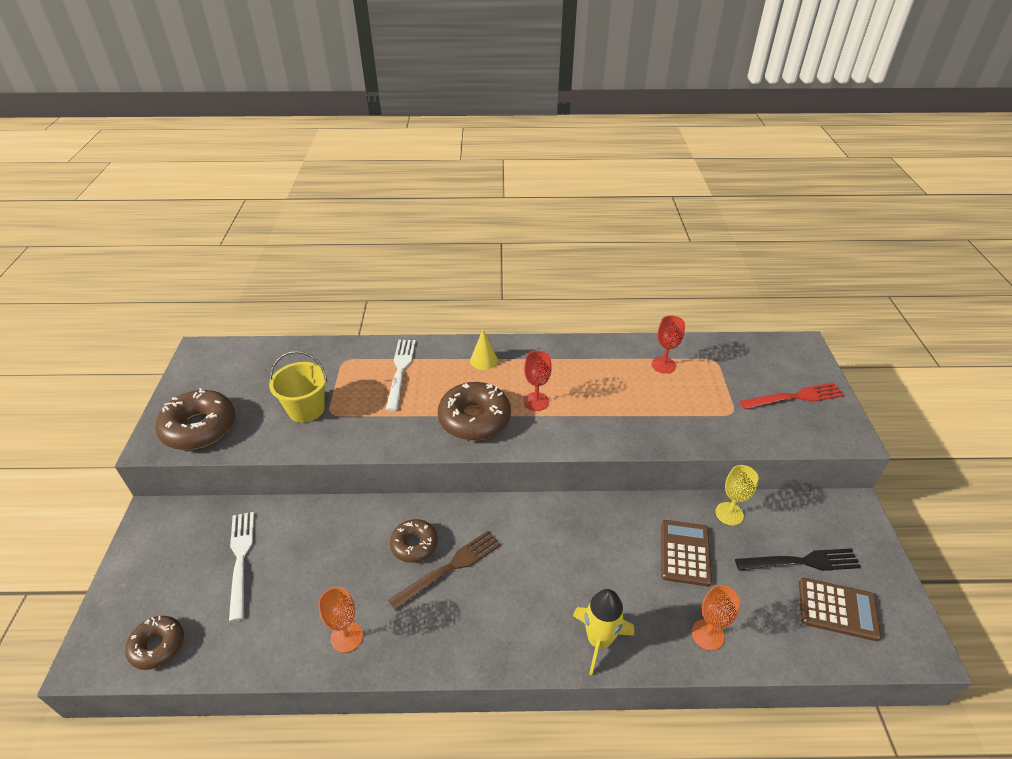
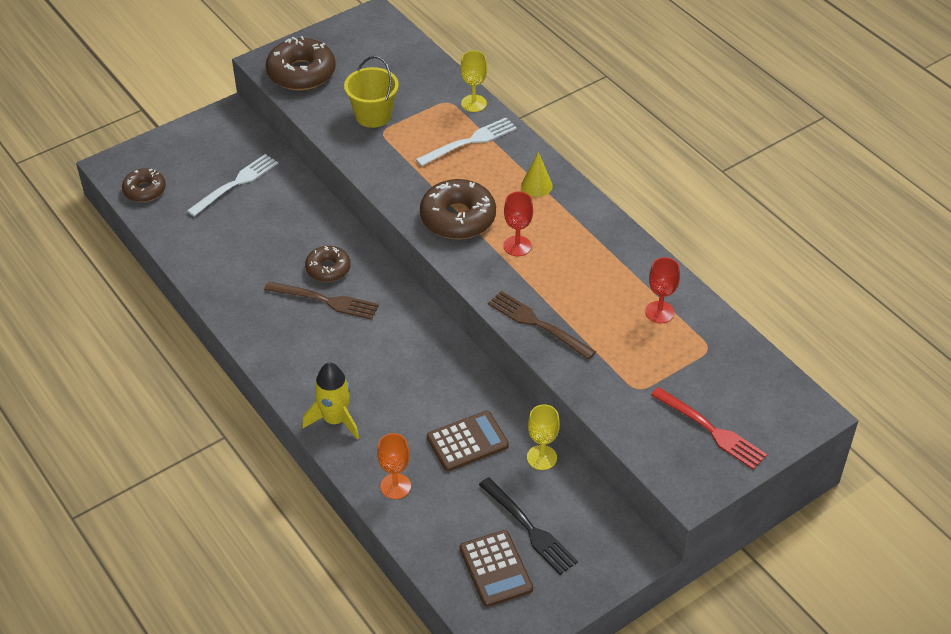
camera: 55 degrees right, 5 degrees up
orange goblet [318,587,363,653] -> none
none -> yellow goblet [461,50,487,112]
none -> brown fork [488,291,596,360]

